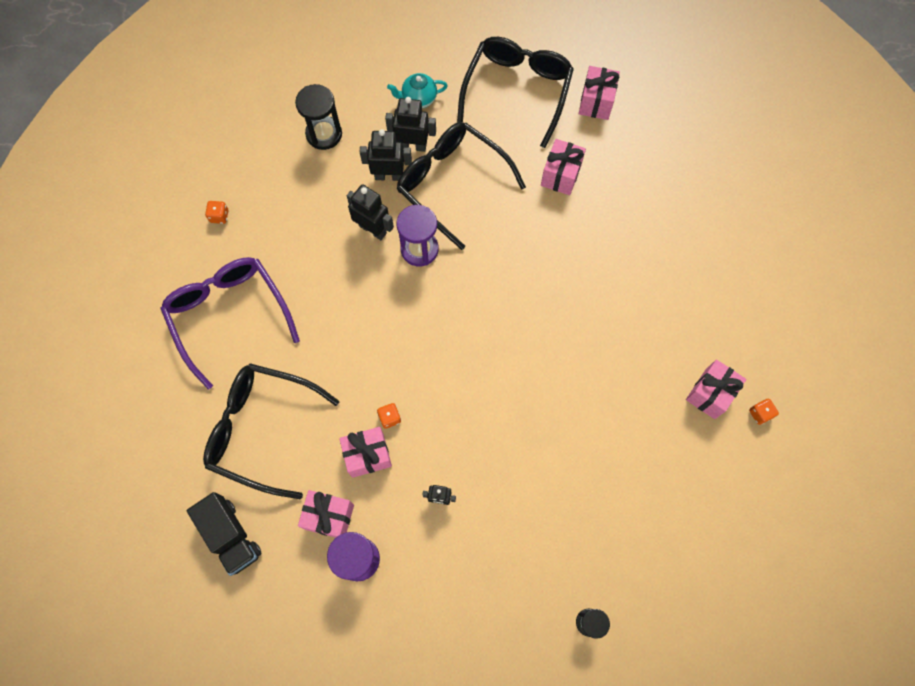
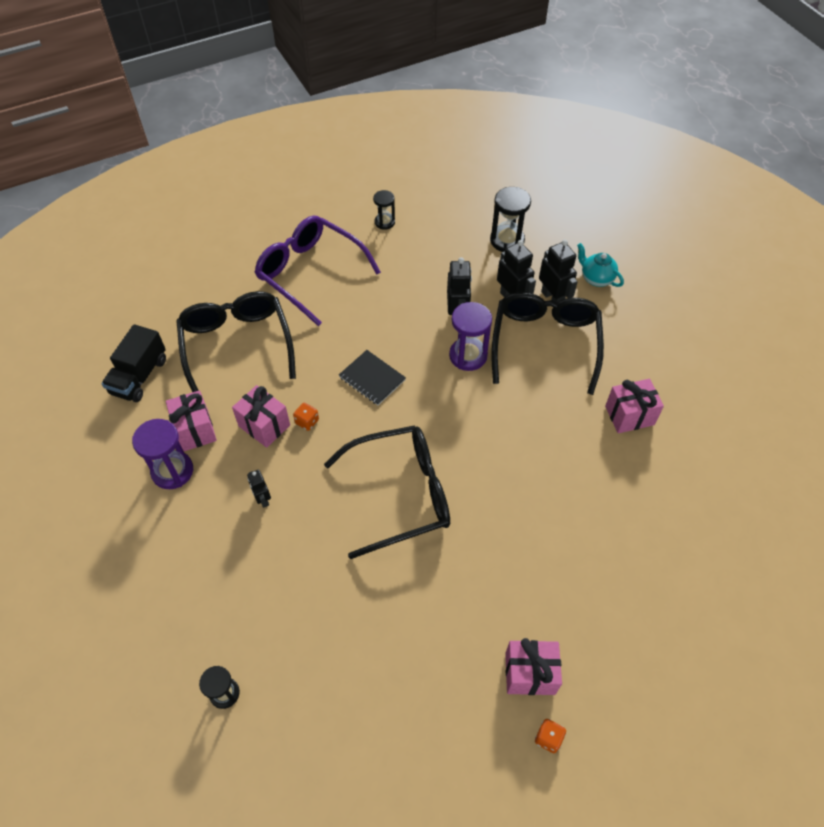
camera: 55 degrees right, 15 degrees down
purple glasses [160,257,300,389] -> purple glasses turned 75 degrees counterclockwise [255,215,381,326]
orange dice [205,201,228,224] -> black hourglass [373,190,395,230]
black glasses [457,37,574,148] -> black glasses moved to [324,425,450,559]
pink gift [579,66,620,120] -> none
none -> black notebook [339,350,406,405]

